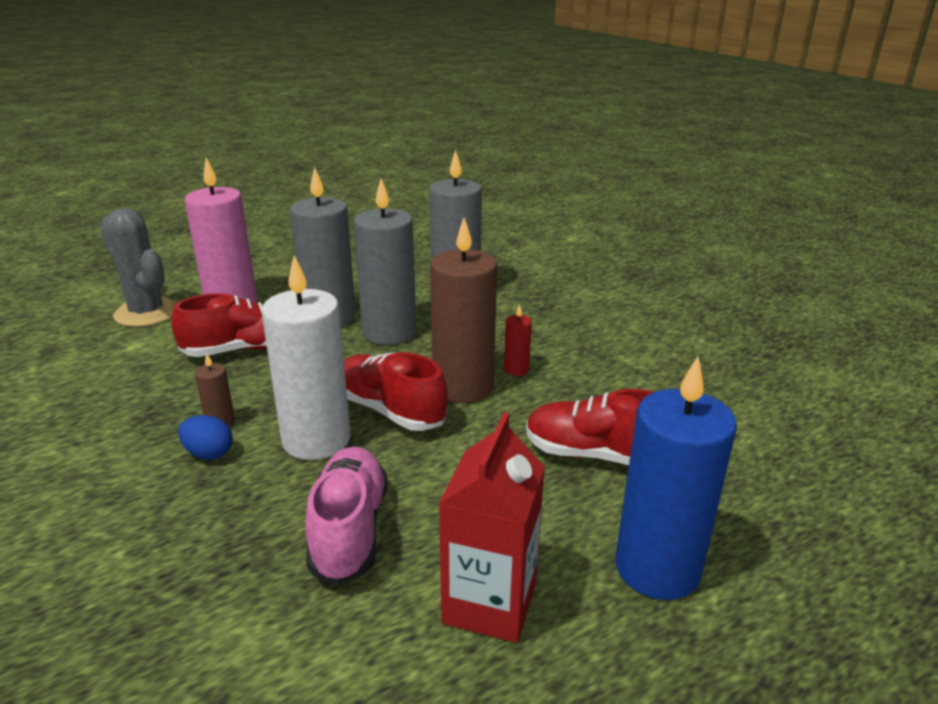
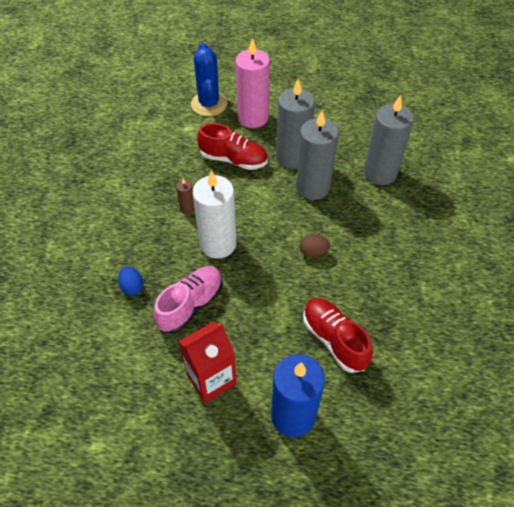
camera: 40 degrees right, 25 degrees up
grey cactus [100,208,177,327] -> blue cactus [191,43,227,116]
blue egg [178,415,233,460] -> blue egg moved to [118,266,144,296]
red shoe [344,352,448,431] -> none
brown candle [430,218,497,403] -> brown egg [300,234,330,257]
red candle [504,304,532,376] -> none

